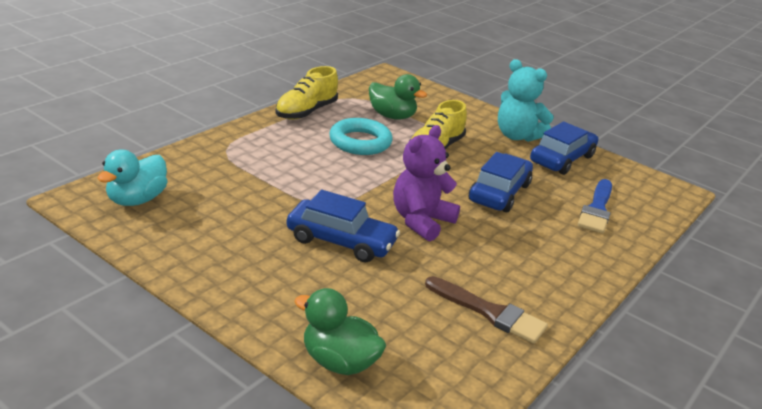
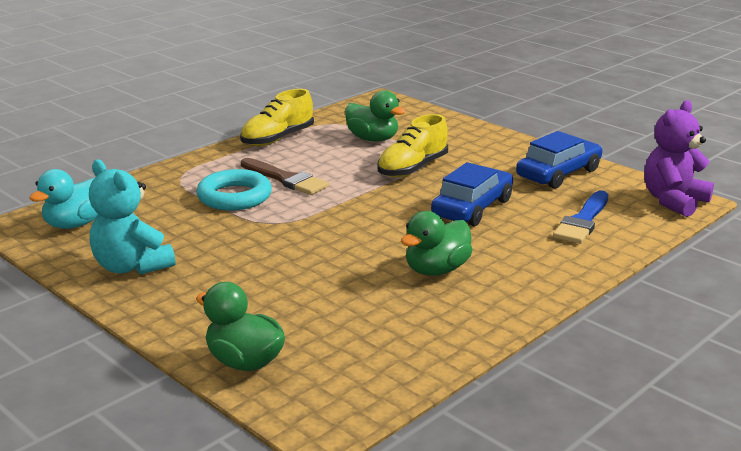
camera: 10 degrees right, 5 degrees down
blue car [286,190,400,263] -> none
turquoise ring [329,118,393,155] -> turquoise ring moved to [196,169,272,210]
purple teddy bear [393,125,460,242] -> purple teddy bear moved to [644,100,714,217]
brown brush [425,276,548,344] -> brown brush moved to [241,158,329,195]
turquoise teddy bear [498,59,554,142] -> turquoise teddy bear moved to [89,159,175,275]
none -> green duck [401,211,473,276]

